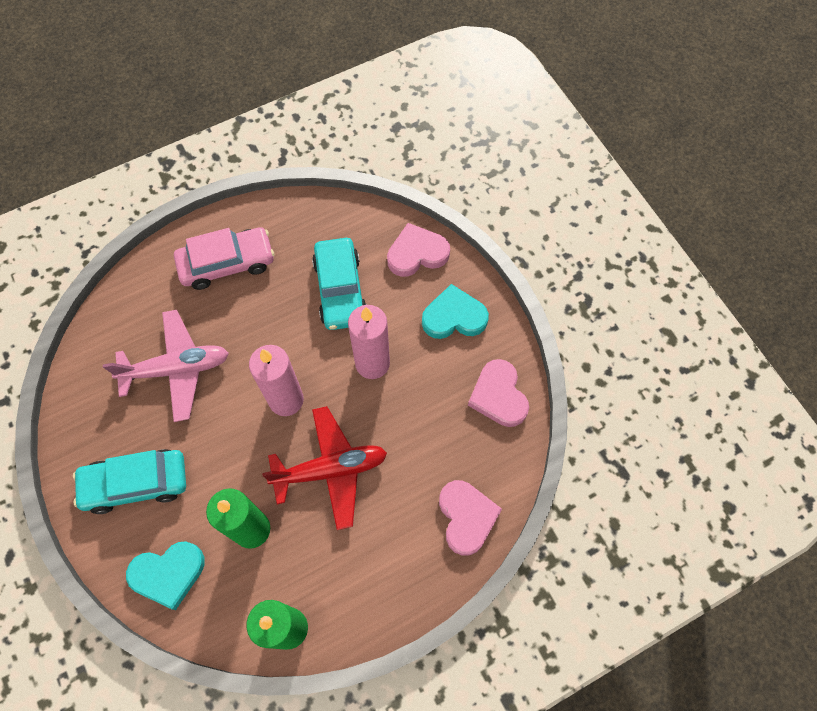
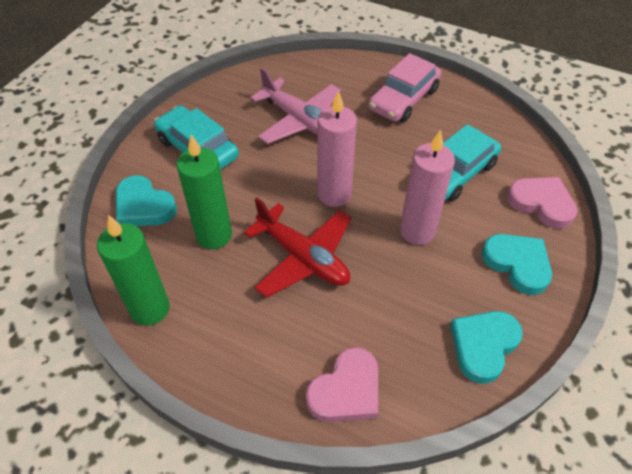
camera: 55 degrees right, 15 degrees down
pink car [174,227,274,290] -> pink car turned 90 degrees clockwise [368,53,442,122]
pink heart [468,359,529,427] -> turquoise heart [450,311,523,384]

